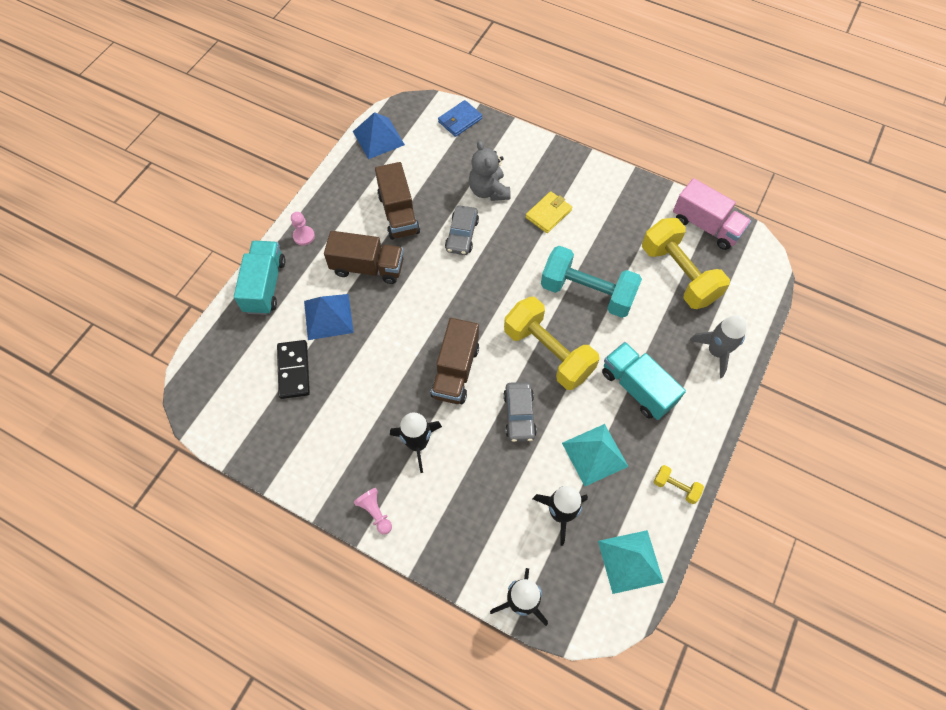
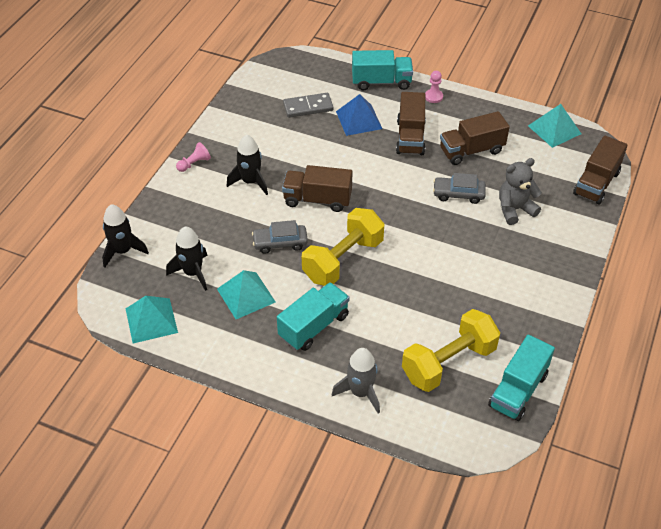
camera: 85 degrees right, 15 degrees down
black domino [277,340,310,399] -> grey domino [283,93,334,118]
blue pyramid [353,112,405,159] -> turquoise pyramid [528,104,581,148]
blue wallet [438,100,482,137] -> brown truck [573,136,628,204]
yellow wallet [526,191,572,233] -> none
turquoise dumbbell [541,246,642,318] -> none
yellow dumbbell [654,465,704,504] -> none
pink truck [673,178,751,250] -> turquoise truck [488,335,555,421]

